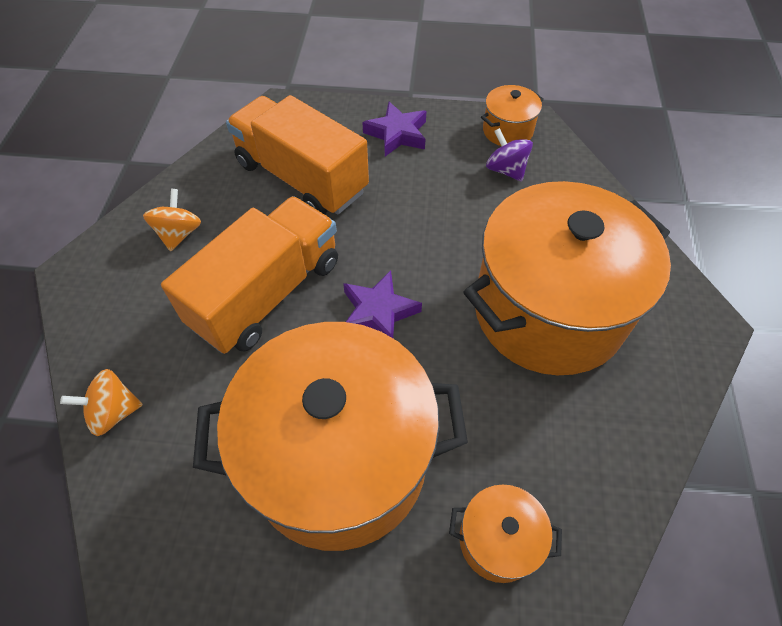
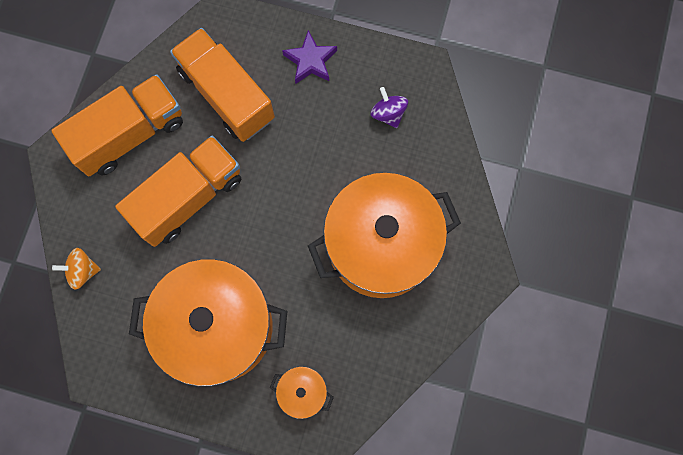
camera: 10 degrees right, 20 degrees up
orange spinning top [143,189,201,251] -> orange truck [51,74,183,176]
purple star [343,270,422,338] -> none
orange pot [481,85,544,146] -> none

